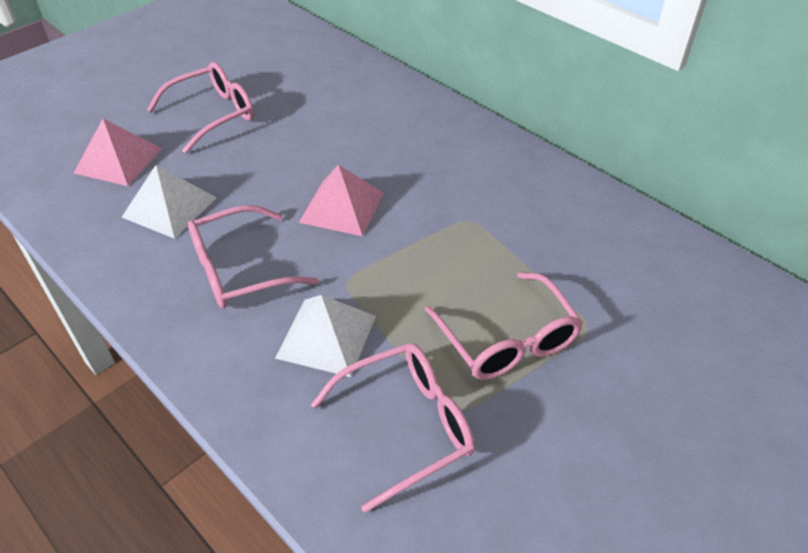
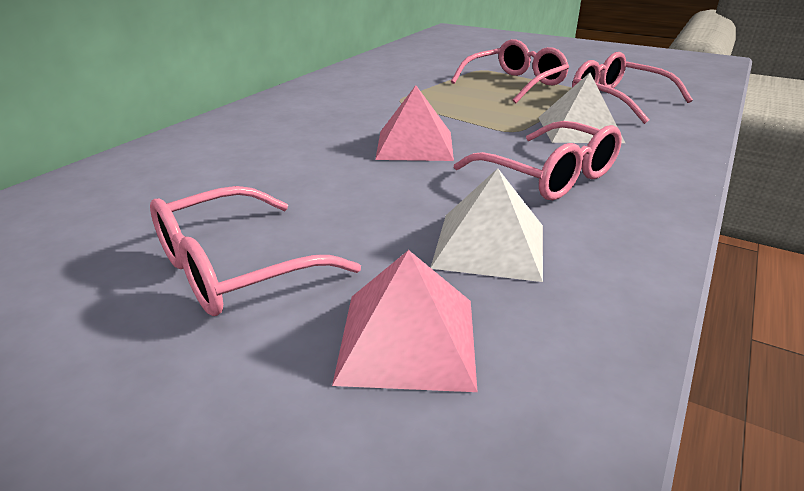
camera: 105 degrees left, 15 degrees down
pink glasses [147,62,254,153] -> pink glasses turned 75 degrees counterclockwise [150,186,361,316]

